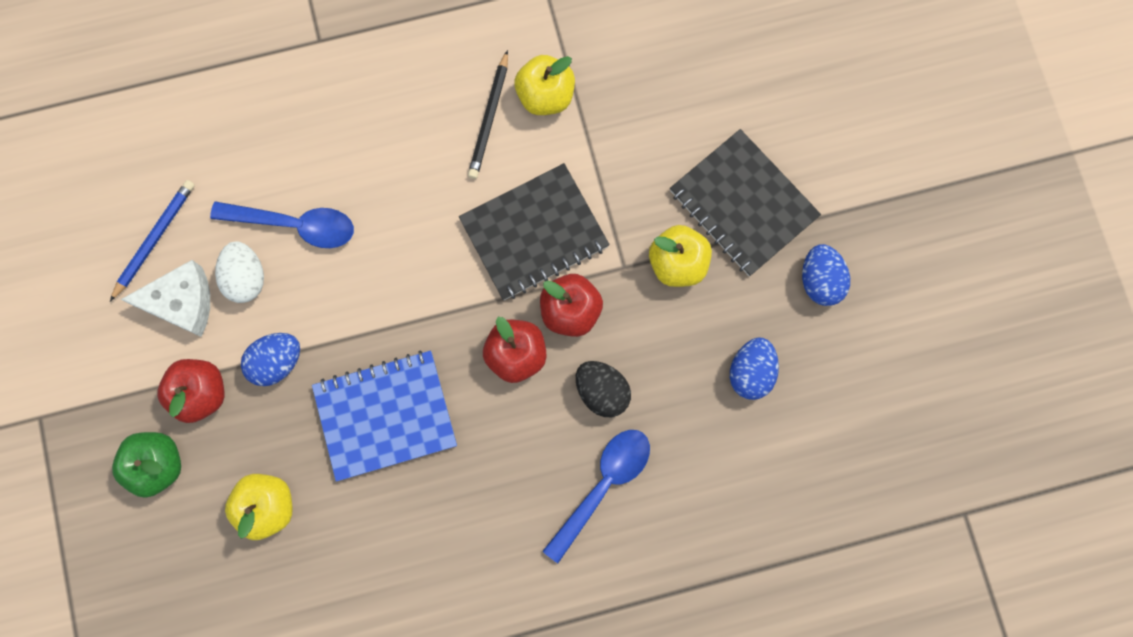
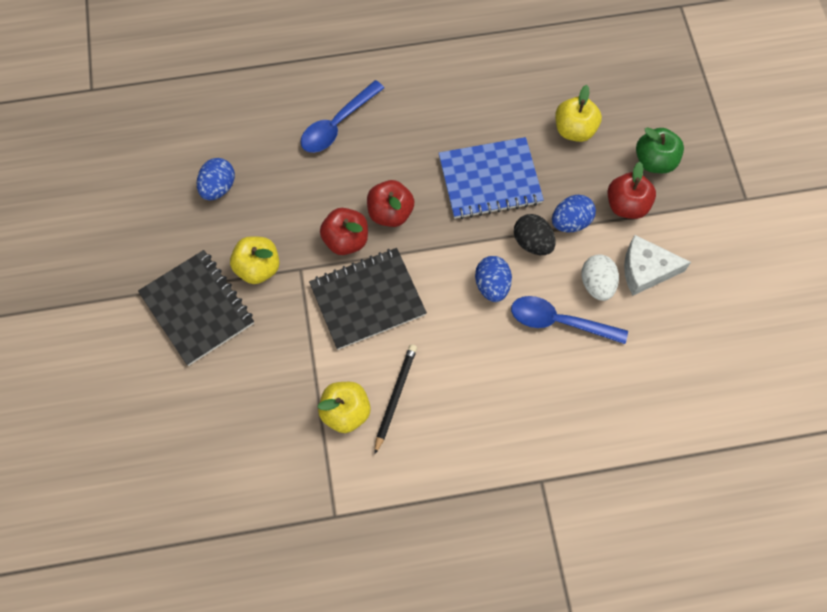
camera: 175 degrees left, 10 degrees down
blue pencil [110,180,195,301] -> none
black egg [576,361,631,417] -> black egg moved to [514,214,556,255]
blue egg [802,244,850,306] -> blue egg moved to [475,256,512,302]

